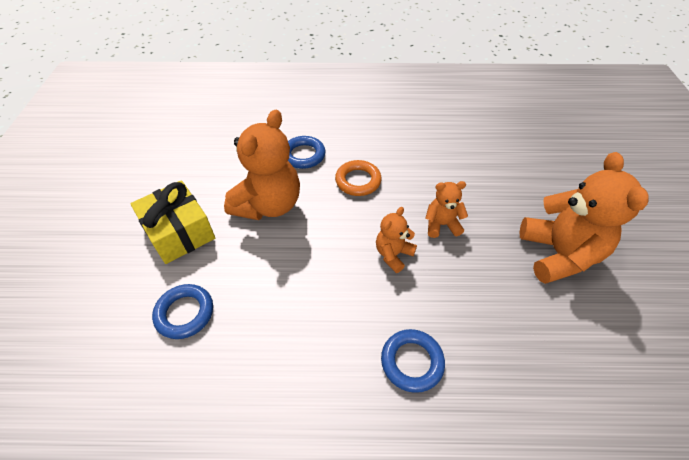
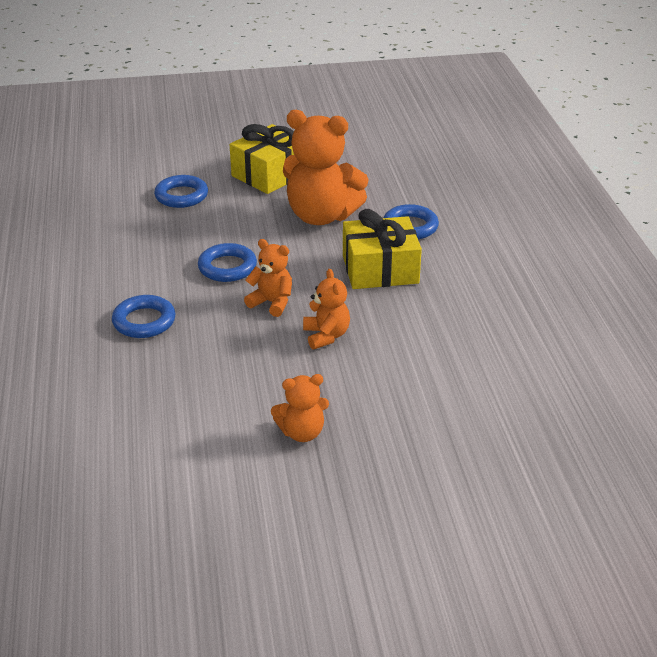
camera: 80 degrees right, 15 degrees down
orange ring [335,160,382,196] -> yellow gift [343,209,422,289]
orange teddy bear [520,152,649,284] -> orange teddy bear [271,374,329,442], size x0.51
none -> blue ring [198,243,257,282]

